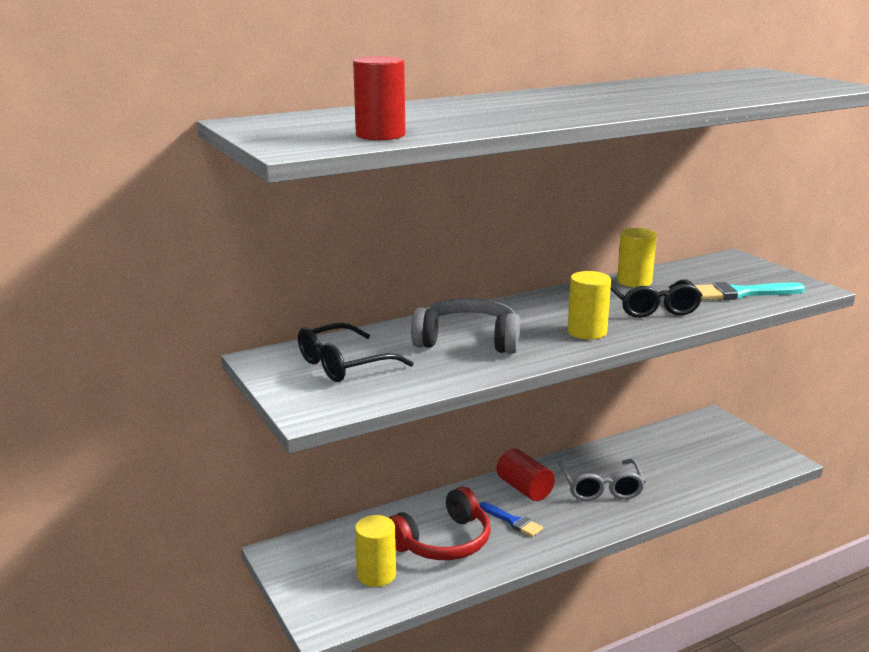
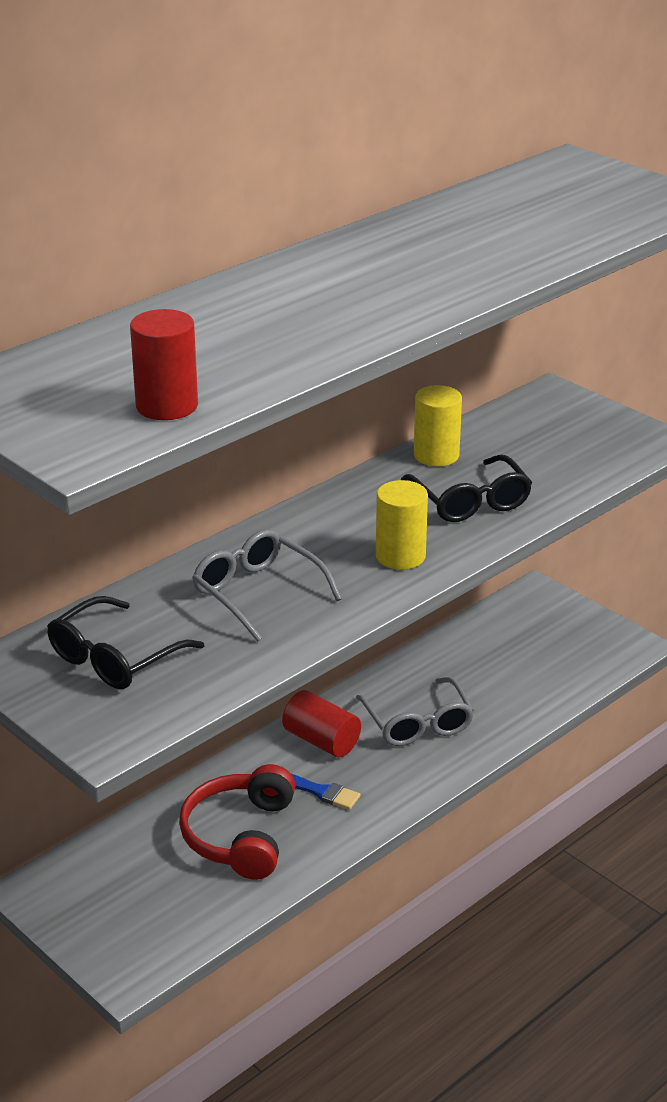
camera: 15 degrees left, 10 degrees up
yellow cylinder [355,515,396,587] -> none
red headphones [389,487,491,560] -> red headphones turned 150 degrees clockwise [179,764,295,879]
grey headphones [411,298,520,354] -> grey glasses [192,529,342,642]
turquoise brush [695,282,805,300] -> none

